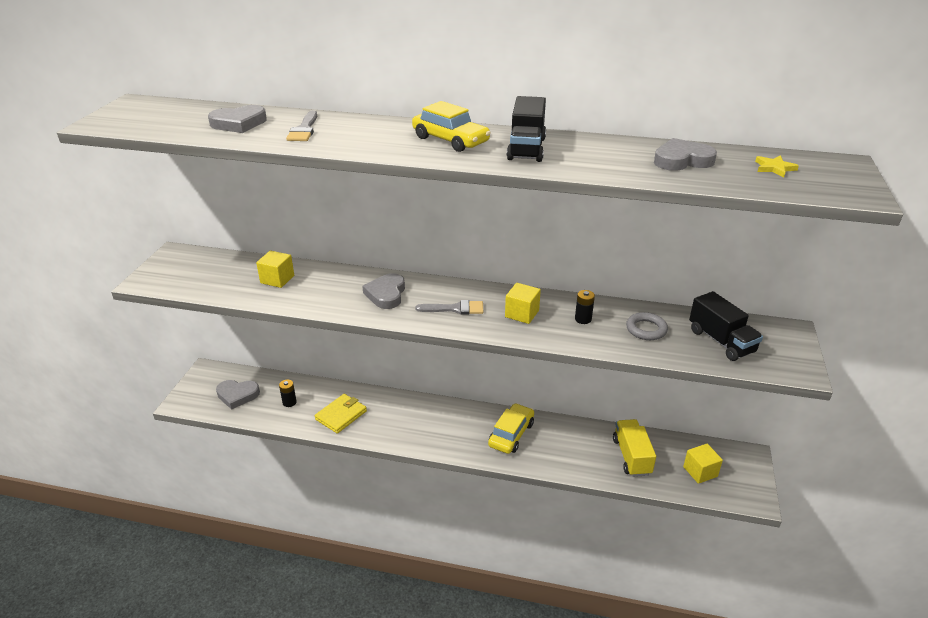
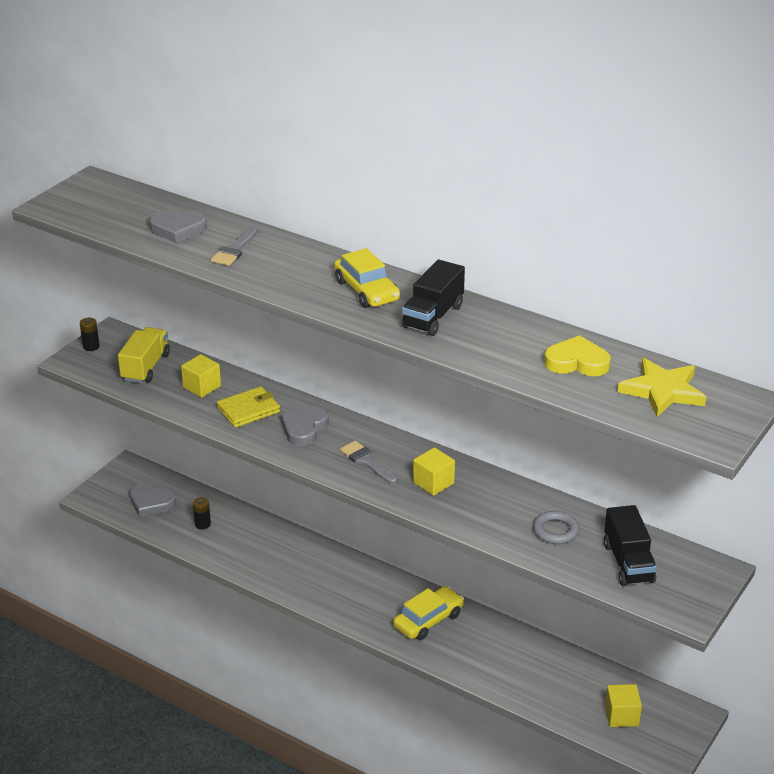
camera: 20 degrees right, 0 degrees up
yellow wallet [315,394,367,434] -> yellow wallet moved to [217,386,280,428]
grey brush [415,300,483,315] -> grey brush turned 150 degrees counterclockwise [340,441,397,484]
black battery [575,290,595,324] -> black battery moved to [80,318,100,351]
yellow truck [613,419,656,477] -> yellow truck moved to [118,327,170,383]
grey heart [654,138,717,171] -> yellow heart [544,335,611,376]
yellow star [755,155,799,178] -> yellow star [618,358,706,417], size x1.99

